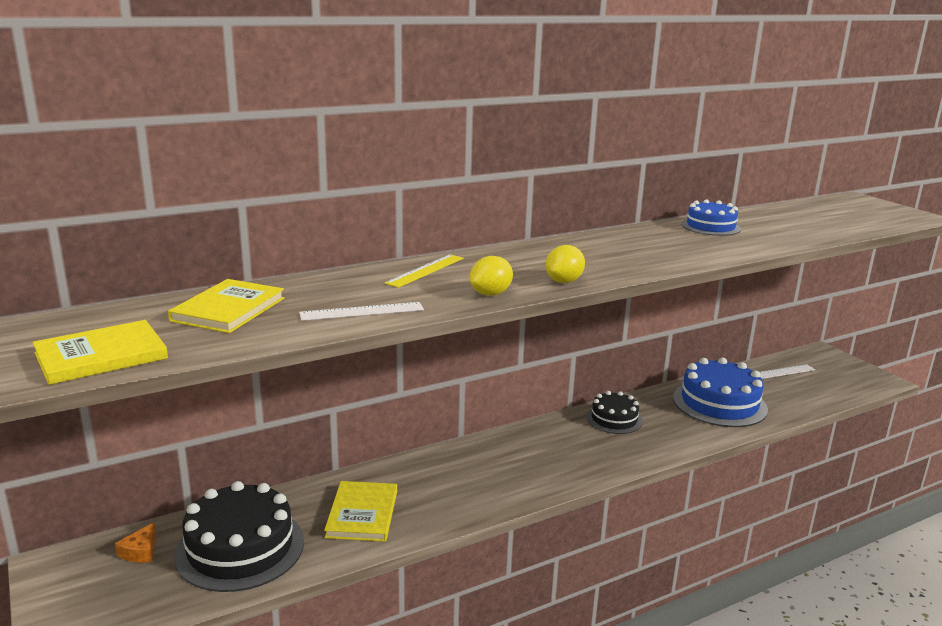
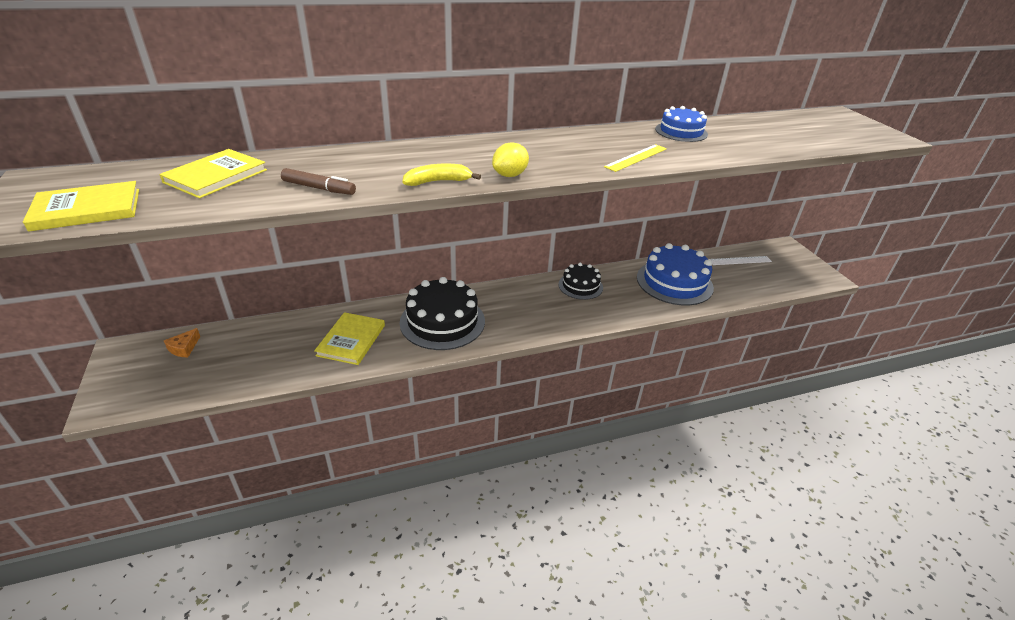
camera: 10 degrees right, 15 degrees up
black cake [174,481,304,592] -> black cake moved to [400,277,485,350]
white ruler [299,302,424,321] -> brown marker [281,168,356,195]
yellow ruler [385,254,463,288] -> yellow ruler moved to [604,144,667,172]
yellow lemon [470,256,513,296] -> yellow banana [402,164,481,186]

